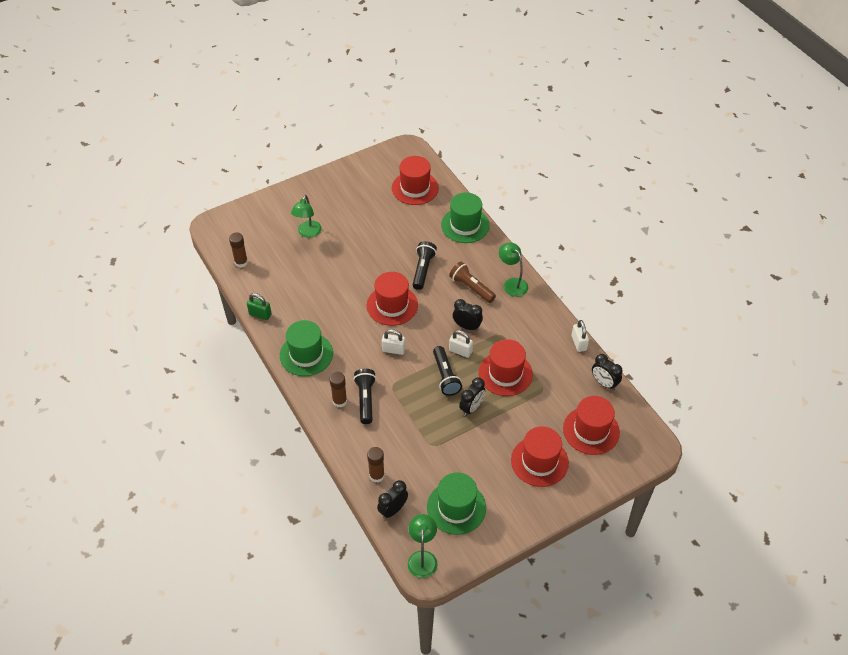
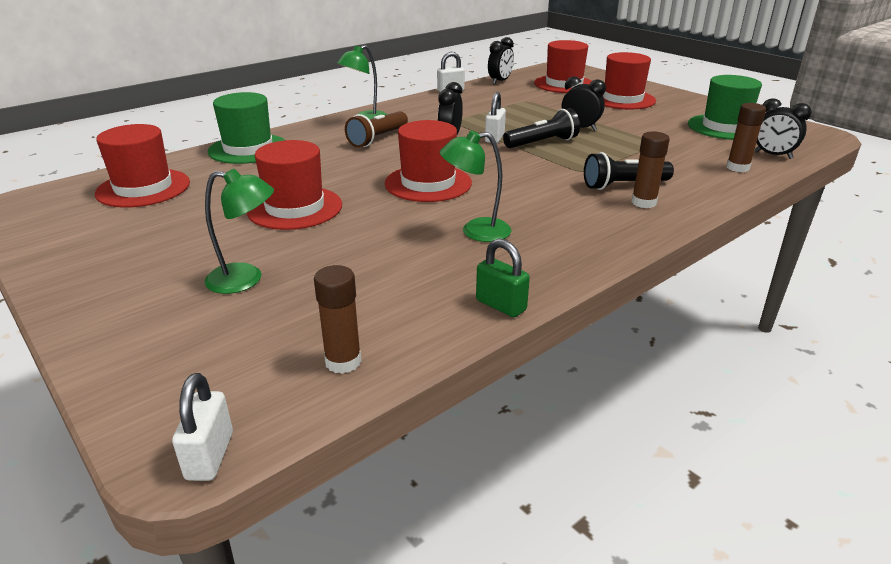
camera: 100 degrees left, 20 degrees down
green padlock [247,293,272,320] -> green padlock turned 60 degrees counterclockwise [476,239,530,317]
green hat [280,320,333,376] -> none
white padlock [382,329,405,355] -> white padlock moved to [172,373,233,481]
green lamp [408,514,438,578] -> green lamp moved to [440,131,512,242]
black flashlight [413,241,437,290] -> none
red hat [479,339,533,396] -> red hat moved to [247,140,342,230]

